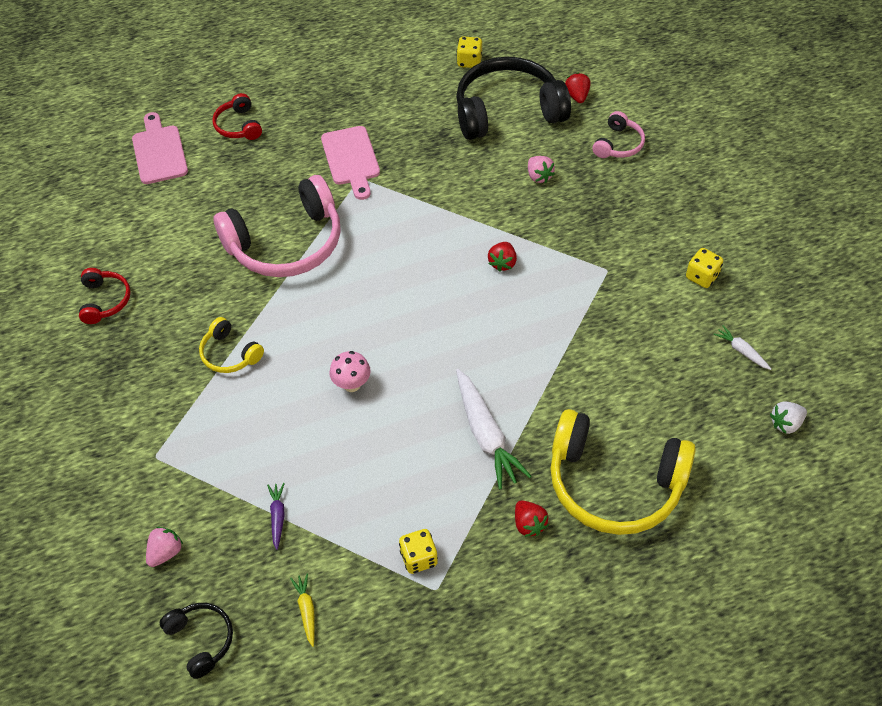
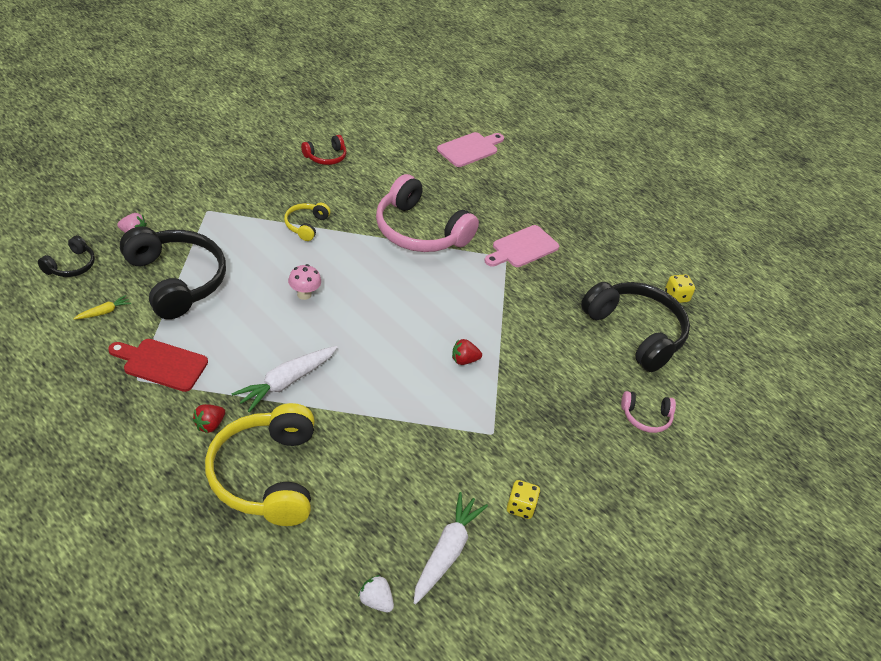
camera: 60 degrees right, 10 degrees down
red headphones [212,93,262,140] -> none
purple carrot [267,483,285,550] -> black headphones [120,226,226,319]
yellow dice [399,529,438,574] -> red cutting board [108,339,208,392]
pink strawberry [528,156,555,183] -> none
red strawberry [565,73,591,103] -> none
white carrot [713,325,771,370] -> white carrot [414,492,488,604], size x2.05

